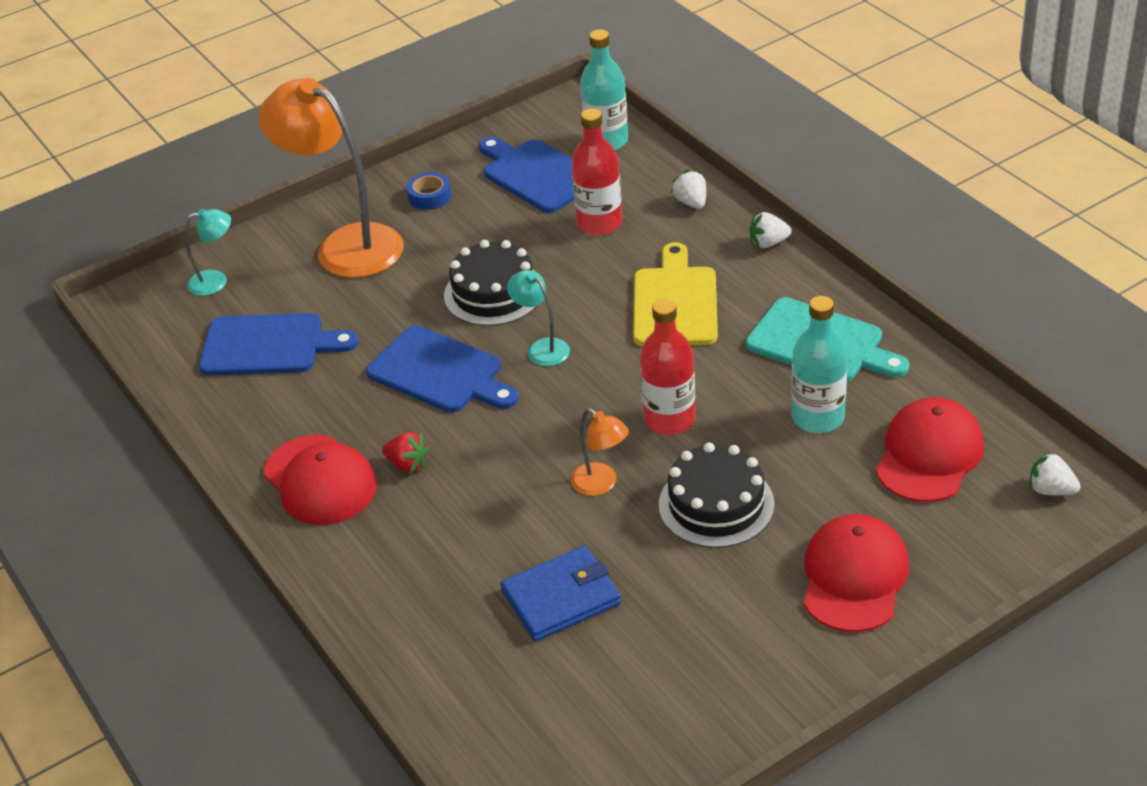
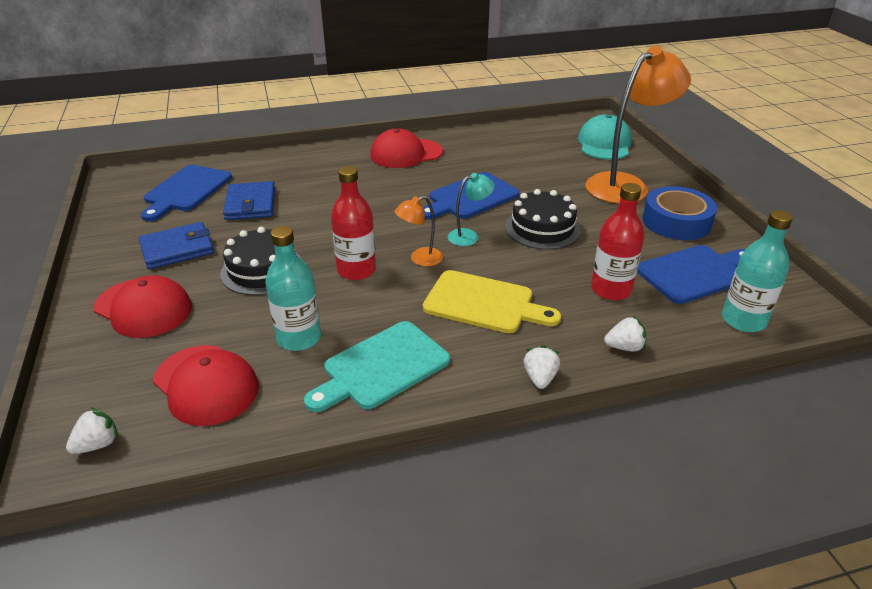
camera: 105 degrees right, 5 degrees down
turquoise lamp [185,209,231,296] -> turquoise cap [578,114,632,160]
blue cutting board [199,313,358,376] -> blue cutting board moved to [141,165,232,222]
red strawberry [382,432,429,473] -> none
blue tape [406,172,451,210] -> blue tape [643,186,717,240], size x1.94
orange lamp [571,408,629,496] -> orange lamp moved to [394,196,443,266]
none -> blue wallet [139,222,214,269]

